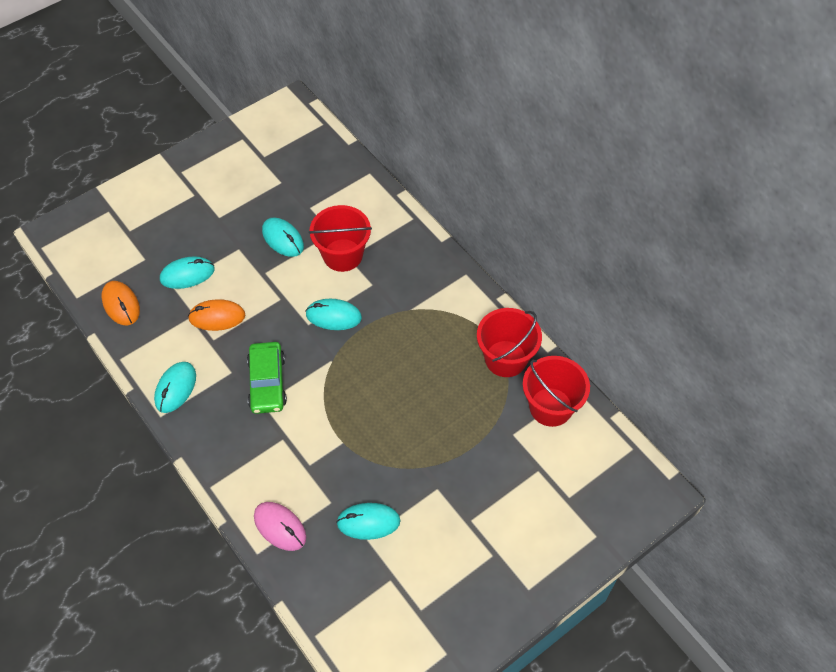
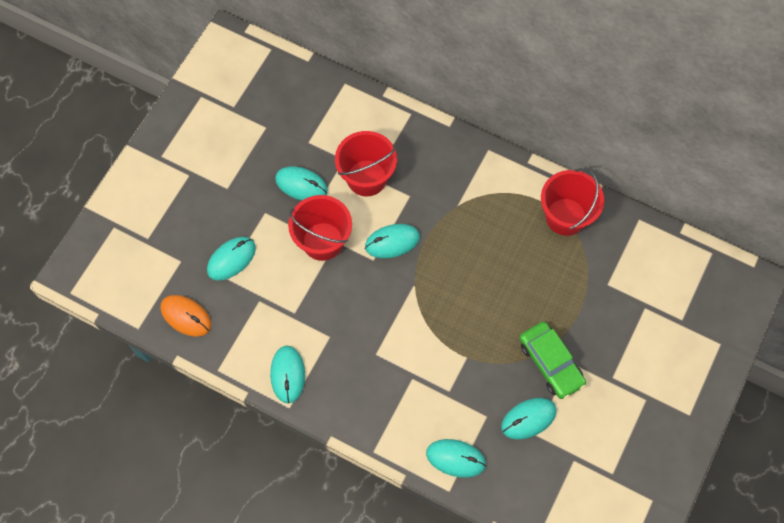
camera: 25 degrees left, 10 degrees up
orange mouse [188,299,245,331] -> none
green car [247,342,287,414] -> green car moved to [520,322,586,399]
pink mouse [254,502,306,551] -> turquoise mouse [426,439,486,478]
red bucket [523,356,590,427] -> red bucket moved to [288,195,352,261]

